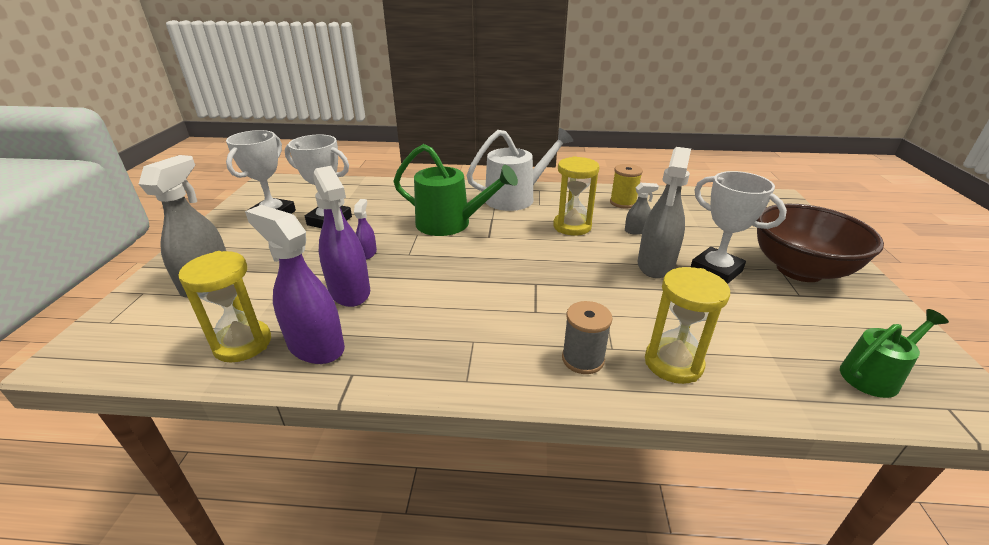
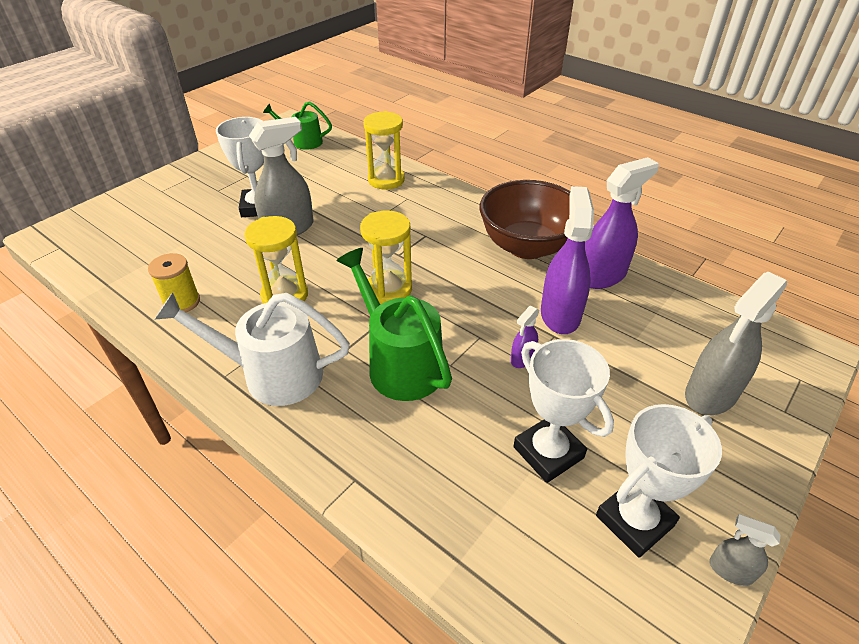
camera: 145 degrees left, 10 degrees up
yellow hourglass [178,251,271,362] -> yellow hourglass moved to [360,210,412,304]
purple spray bottle [245,205,345,364] -> purple spray bottle turned 105 degrees counterclockwise [585,157,659,289]
grey spool [562,301,613,374] -> none
grey spray bottle [625,183,659,235] -> grey spray bottle moved to [709,514,781,586]
brown bowl [757,204,884,282] -> brown bowl moved to [479,180,570,259]

